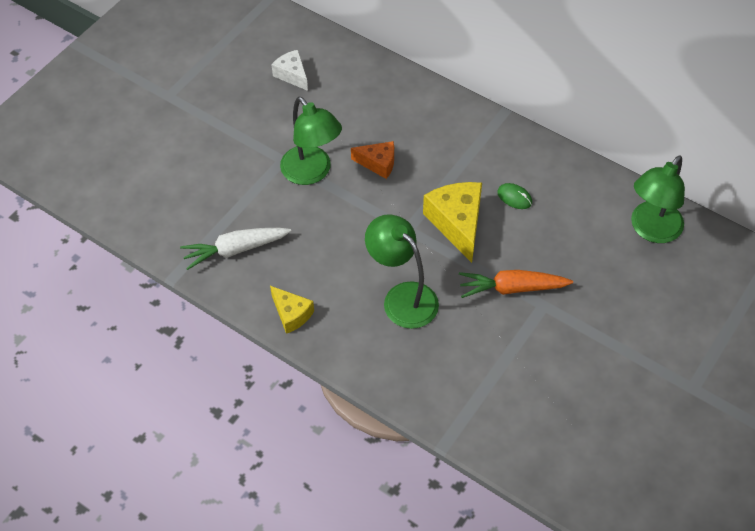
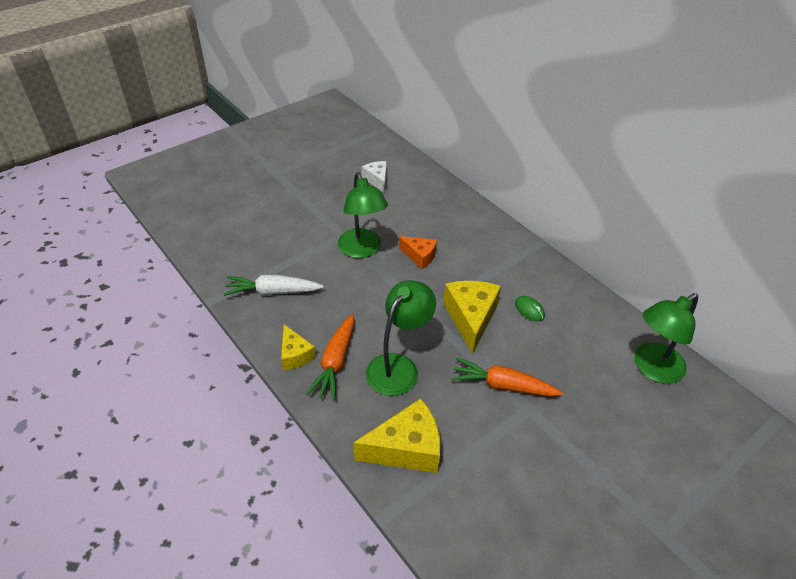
camera: 15 degrees right, 10 degrees down
green lamp [365,214,439,329] -> green lamp turned 60 degrees clockwise [366,280,436,396]
none -> orange carrot [306,314,354,401]
none -> yellow cheese [353,398,441,473]

